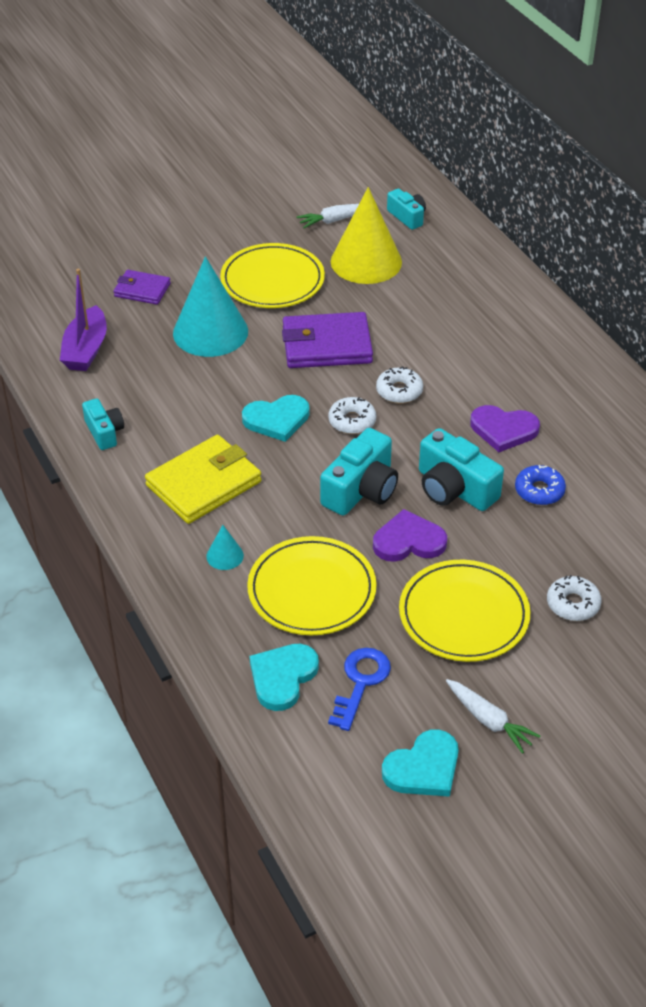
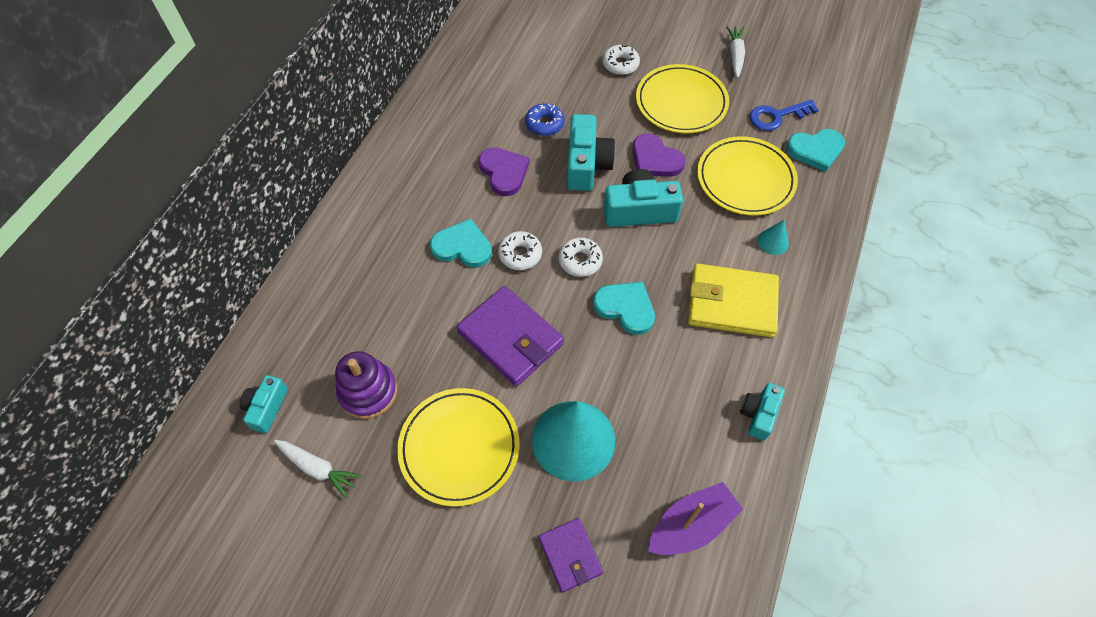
camera: 130 degrees left, 15 degrees up
yellow cone [331,187,402,284] -> purple stacking toy [335,351,397,419]
turquoise heart [382,729,459,797] -> turquoise heart moved to [430,219,492,268]

